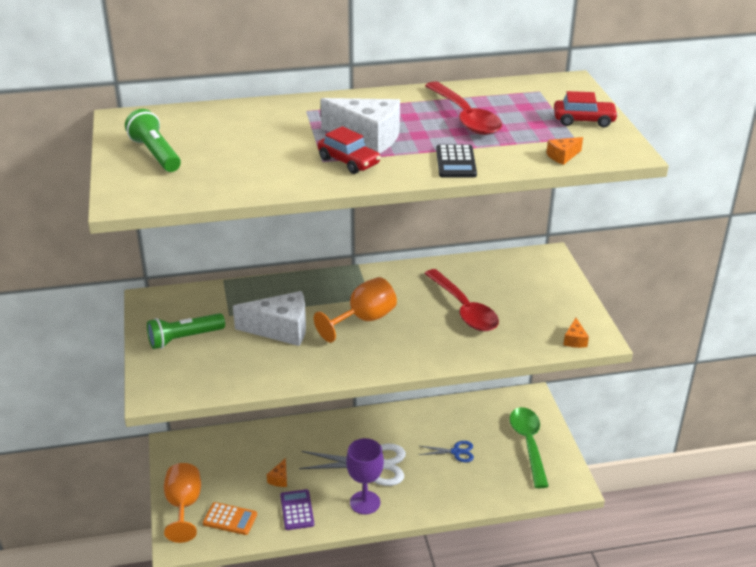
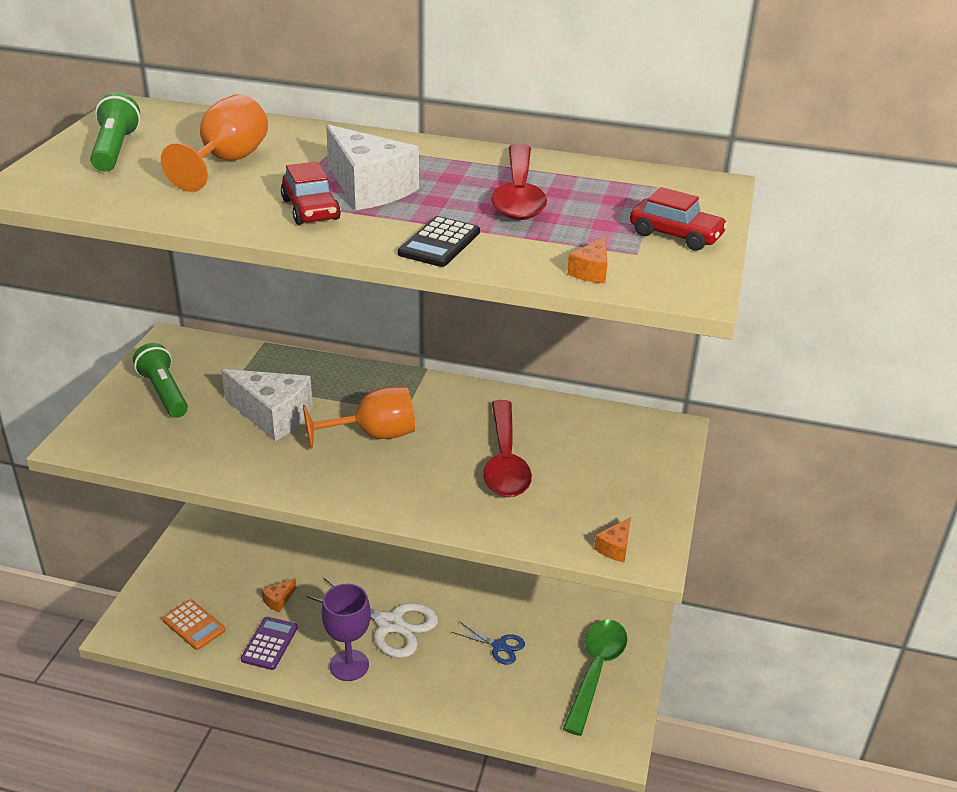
camera: 25 degrees right, 0 degrees up
green flashlight [147,313,225,349] -> green flashlight turned 60 degrees clockwise [133,343,188,418]
orange goblet [164,463,201,543] -> orange goblet moved to [161,94,268,192]
orange cheese [546,137,583,165] -> orange cheese turned 60 degrees counterclockwise [567,237,608,283]

